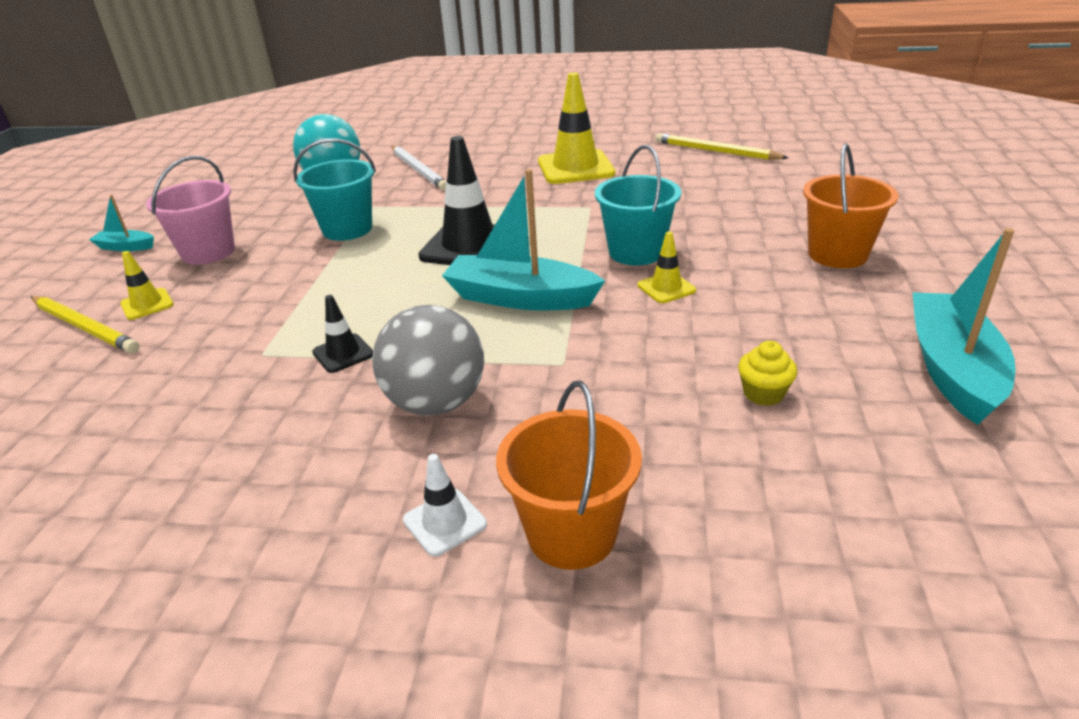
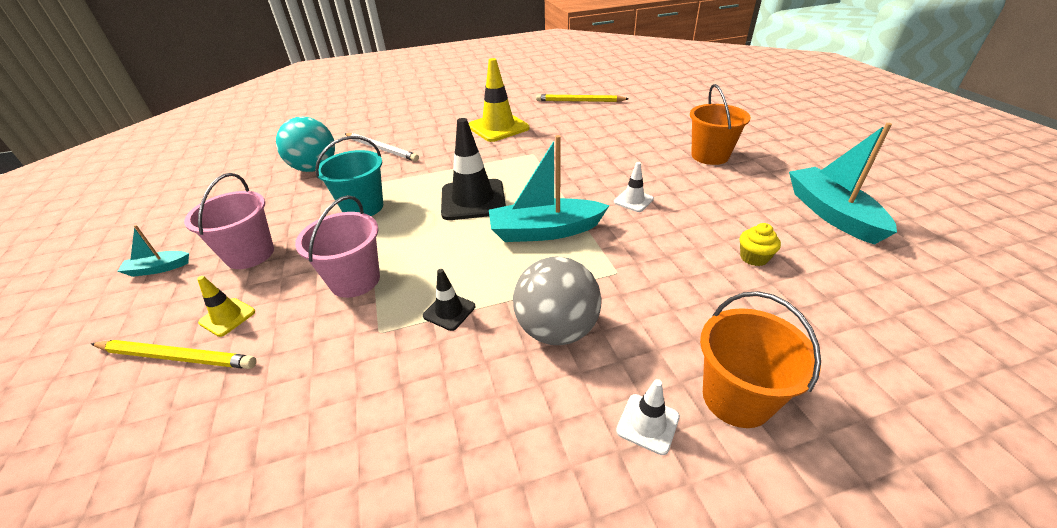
camera: 25 degrees left, 5 degrees up
turquoise bucket [595,145,681,265] -> none
yellow traffic cone [637,232,696,303] -> white traffic cone [614,162,654,212]
none -> pink bucket [295,195,380,298]

